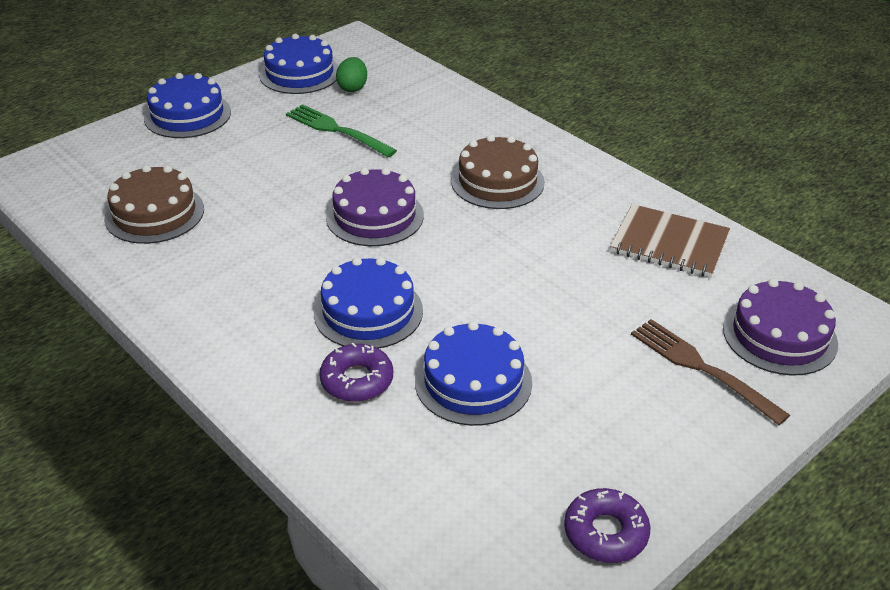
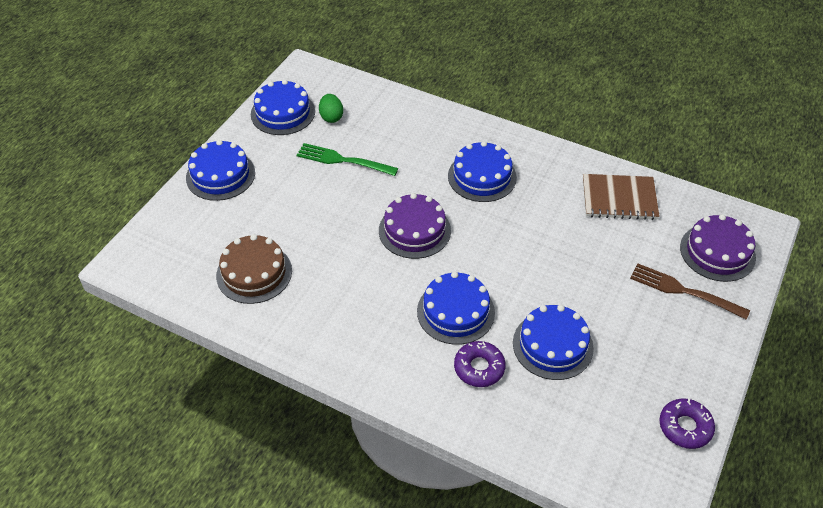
camera: 20 degrees left, 10 degrees up
brown cake [451,135,545,209] -> blue cake [448,141,517,202]

